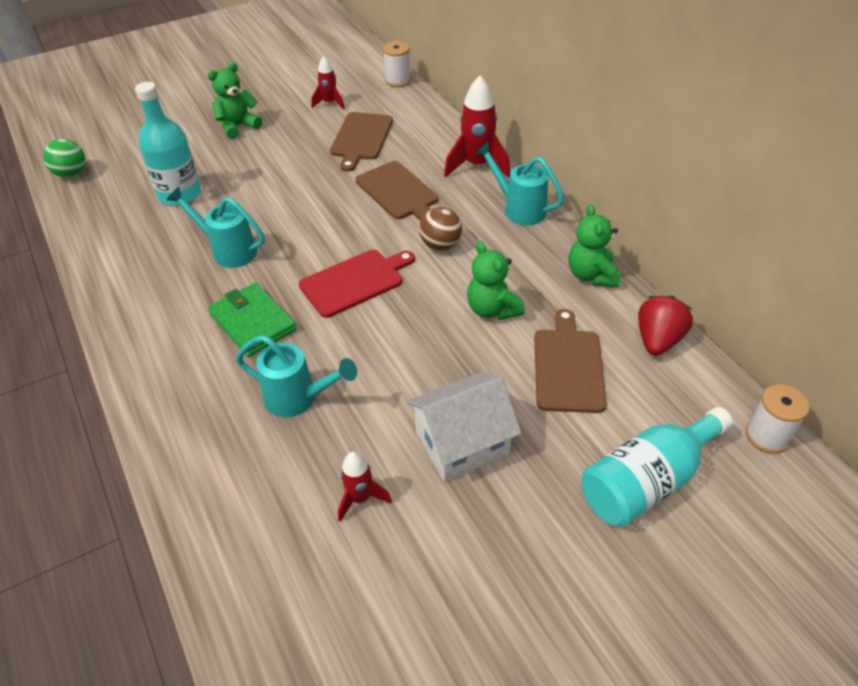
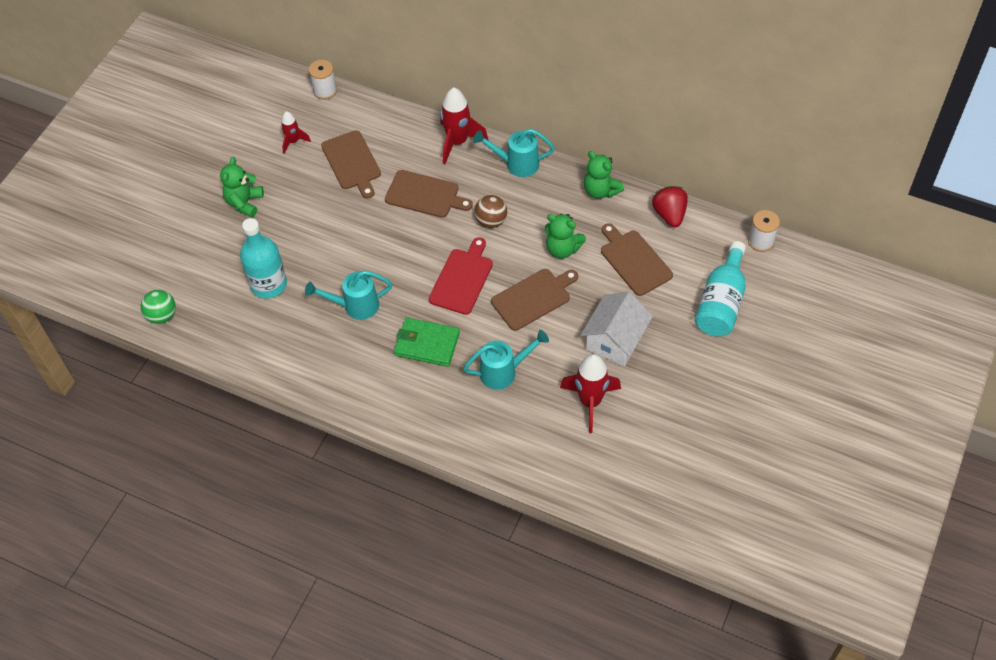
camera: 35 degrees left, 10 degrees up
red rocket [338,452,392,522] -> red rocket [560,354,621,433], size x1.75
none -> brown cutting board [491,269,578,331]

